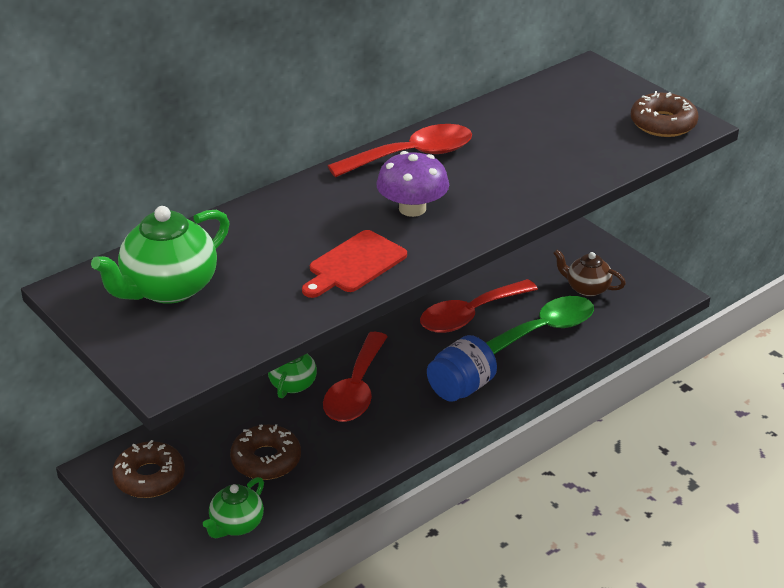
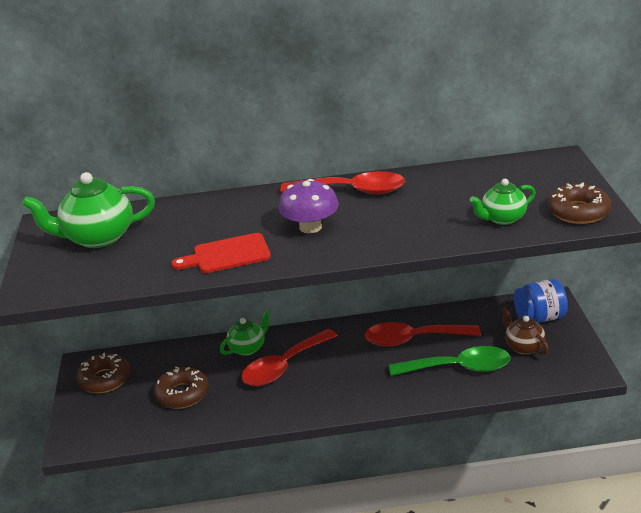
camera: 35 degrees right, 5 degrees down
green teapot [203,477,264,538] -> green teapot moved to [470,179,536,225]
blue jar [427,335,497,402] -> blue jar moved to [514,279,568,323]

